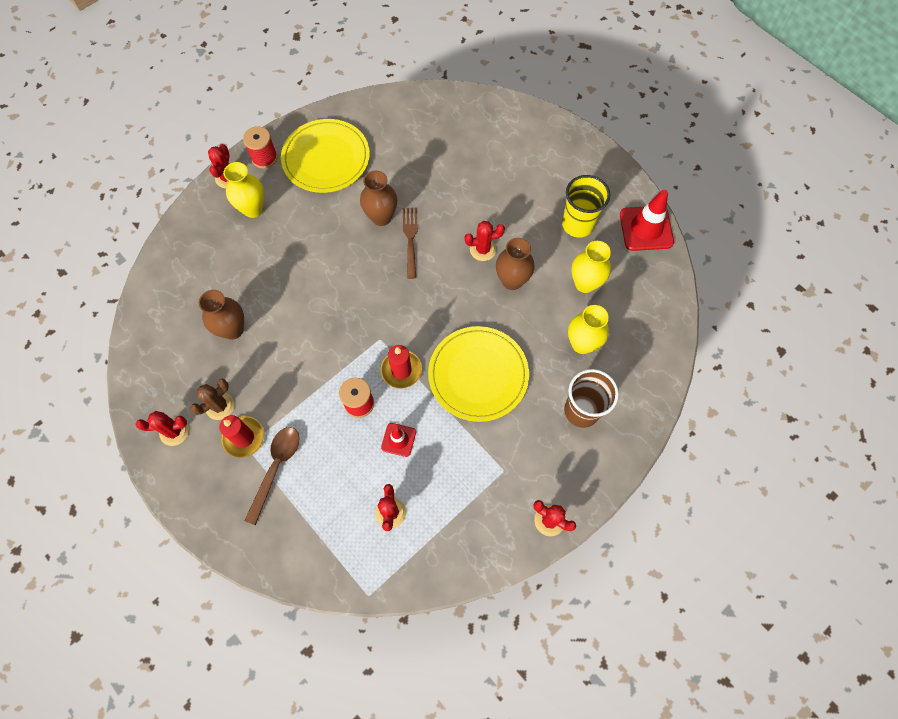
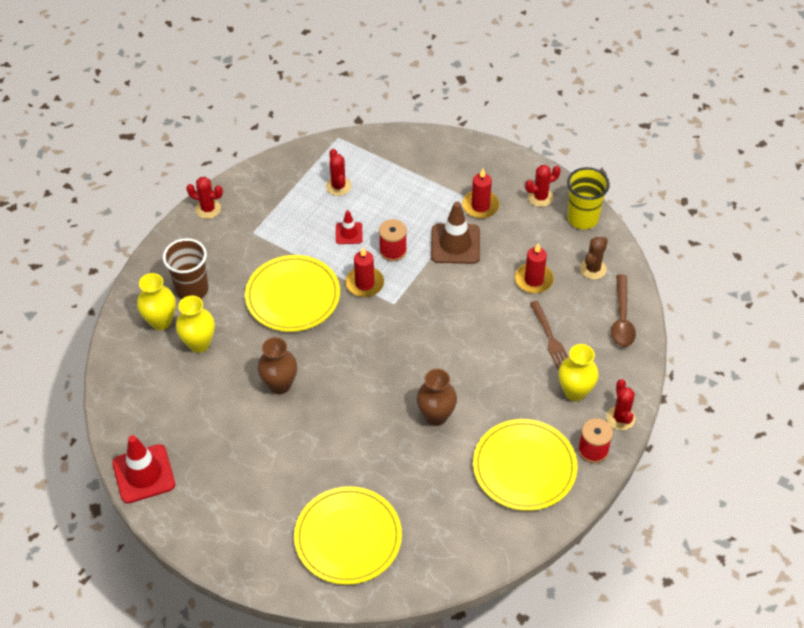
camera: 165 degrees right, 15 degrees down
brown cactus [190,379,234,420] -> brown cactus moved to [580,236,608,279]
brown vase [199,290,244,340] -> red candle [515,243,554,293]
brown spoon [245,427,299,525] -> brown spoon moved to [611,274,636,347]
brown fork [403,208,418,279] -> brown fork moved to [530,301,568,371]
red cactus [465,221,505,261] -> none
yellow cup [562,175,610,238] -> yellow cup moved to [567,167,610,229]
yellow vase [572,241,611,293] -> yellow vase moved to [137,273,176,330]
none -> yellow plate [294,486,402,585]
none -> brown traffic cone [431,201,480,264]

